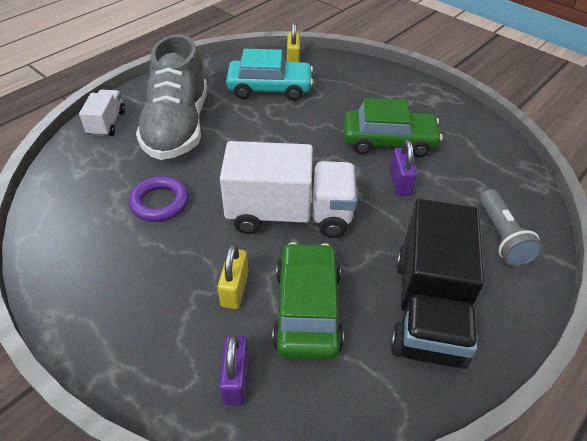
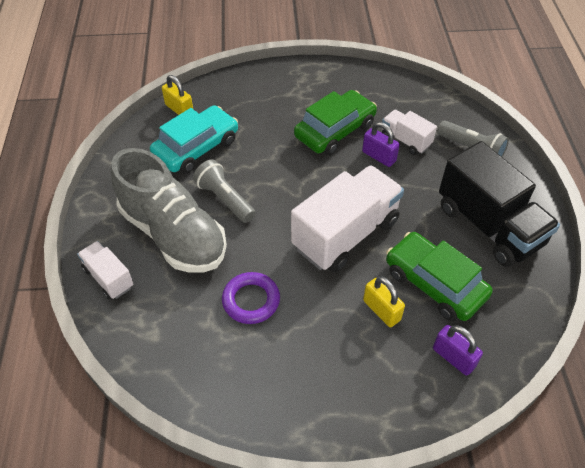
camera: 45 degrees left, 5 degrees up
none -> grey flashlight [193,159,256,223]
none -> white truck [382,110,437,155]

